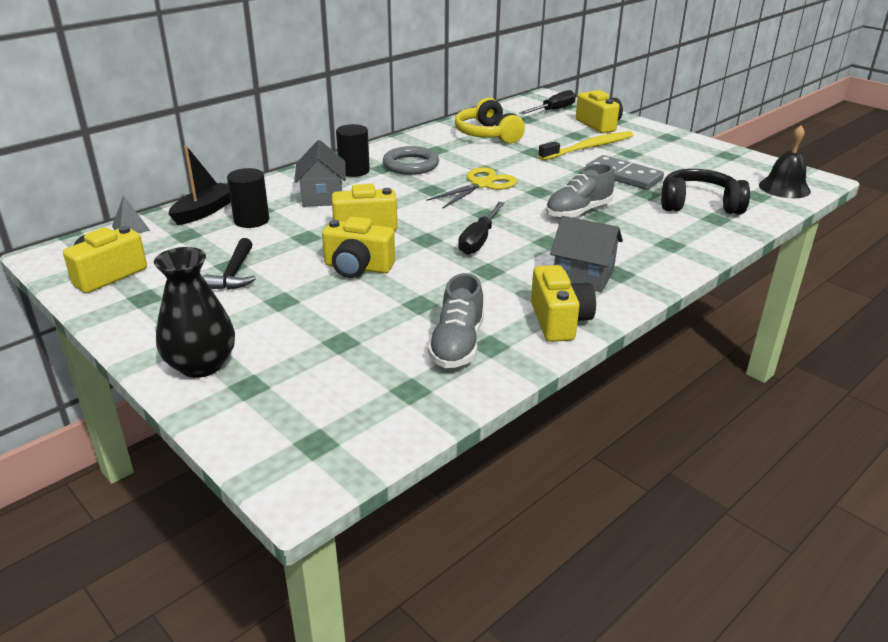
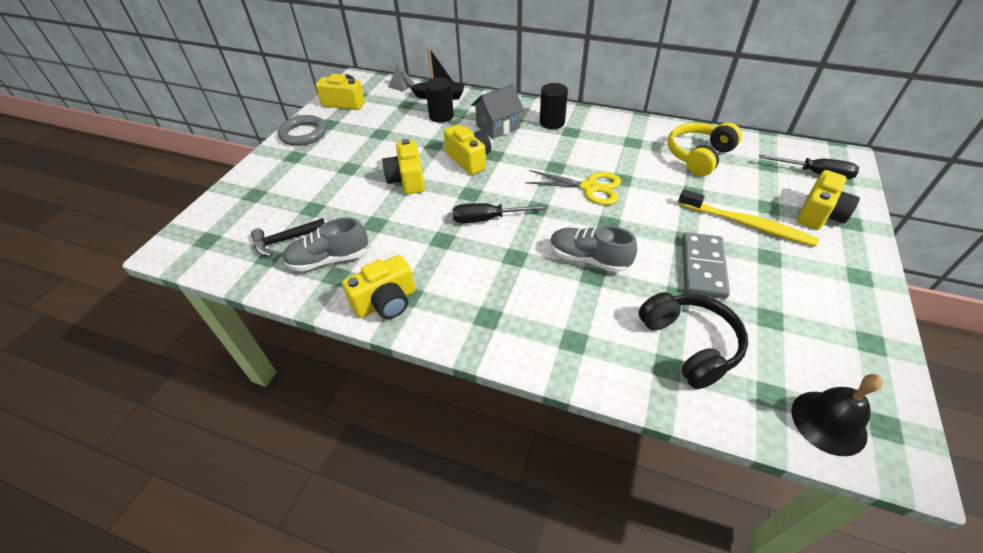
camera: 65 degrees right, 15 degrees up
black vase [154,247,235,378] -> none
black hammer [203,238,256,290] -> black hammer moved to [251,218,325,256]
grey ring [383,146,439,175] -> grey ring moved to [278,115,327,146]
grey house [550,216,623,292] -> none

